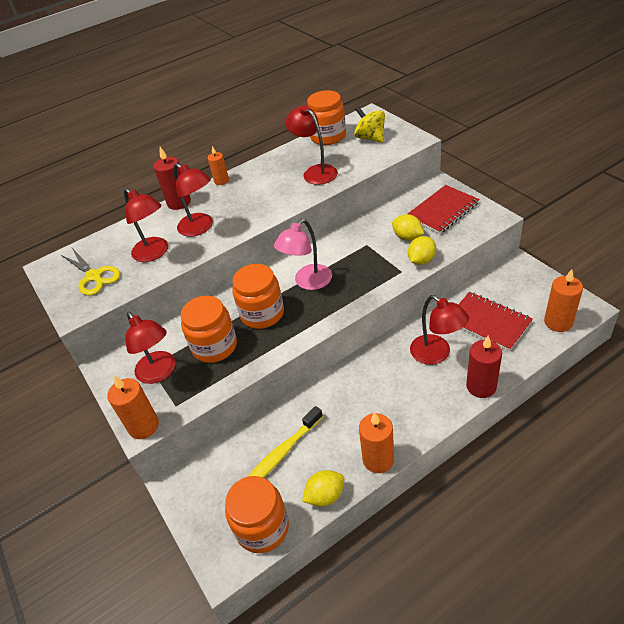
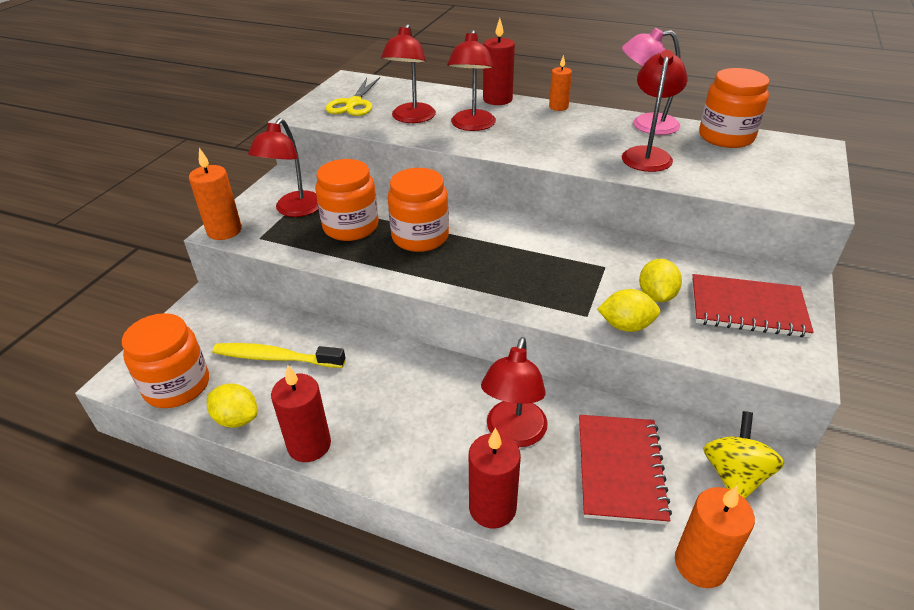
camera: 50 degrees right, 5 degrees down
pink lamp [274,219,332,290] -> pink lamp moved to [622,28,681,135]
yellow spinning top [354,106,385,143] -> yellow spinning top moved to [703,411,785,499]
orange candle [359,412,394,473] -> red candle [271,365,331,462]

